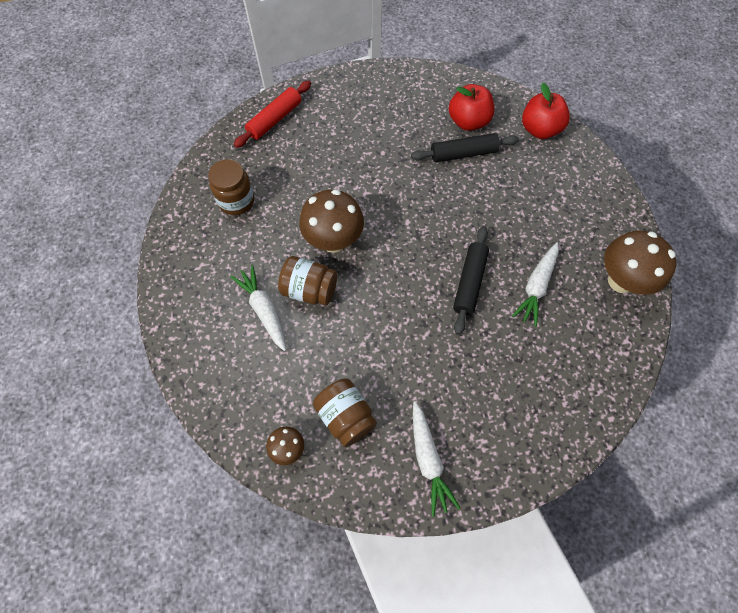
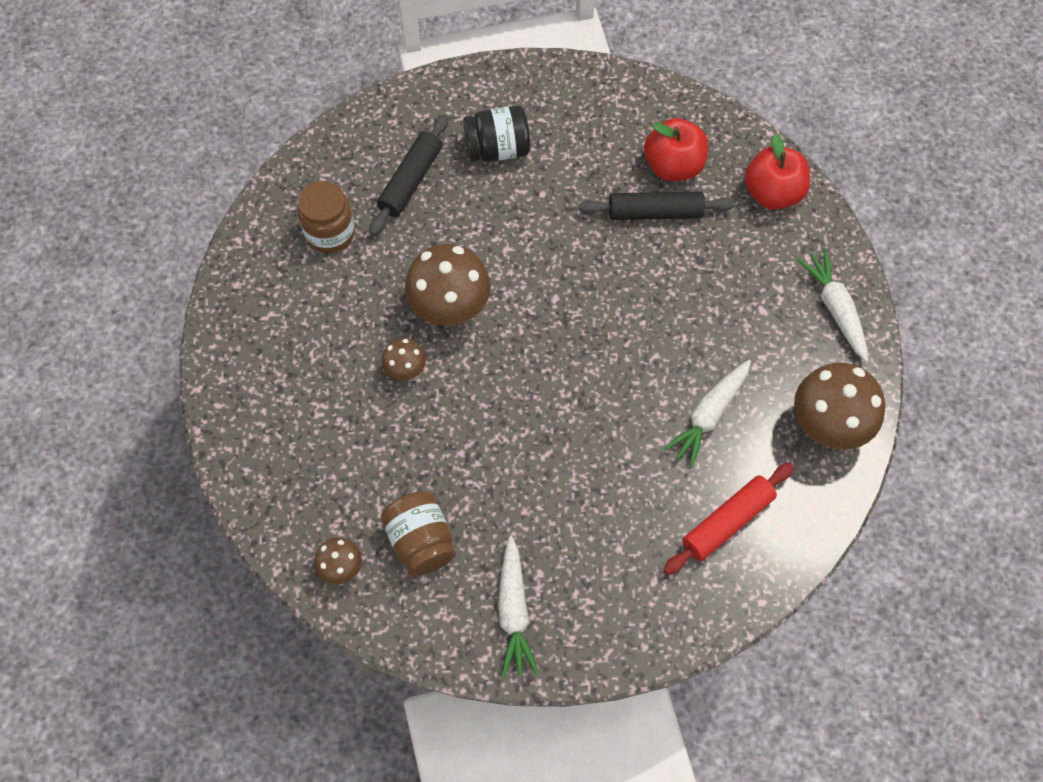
camera: 10 degrees right, 0 degrees up
white carrot [230,265,286,351] -> white carrot moved to [797,249,869,362]
red rolling pin [234,81,311,148] -> red rolling pin moved to [664,463,794,575]
brown jar [278,256,337,305] -> brown mushroom [382,338,426,381]
black rolling pin [453,226,489,335] -> black rolling pin moved to [370,115,448,236]
none -> black jar [463,105,530,162]

